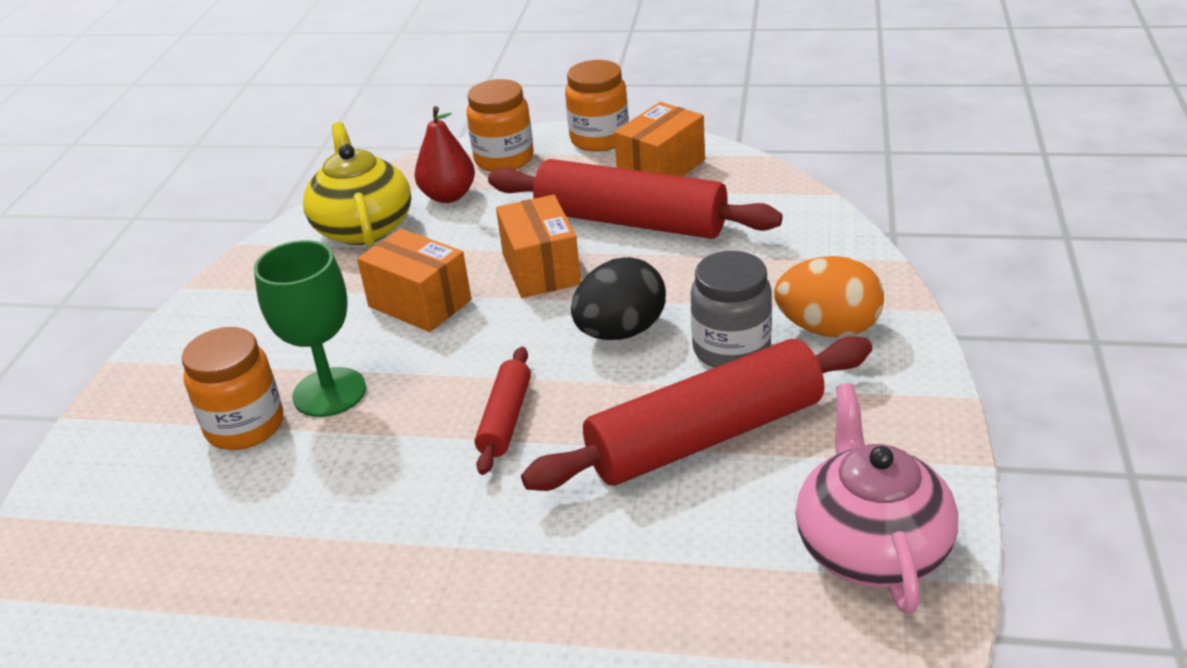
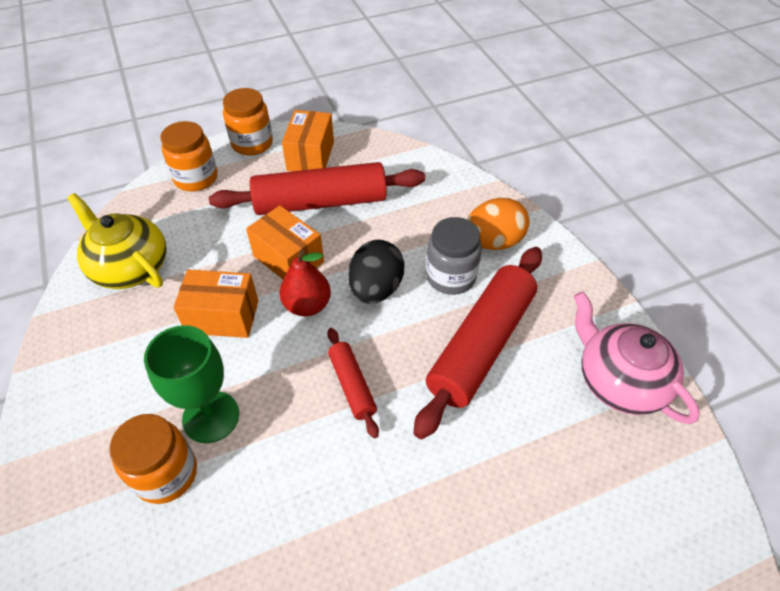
camera: 35 degrees left, 15 degrees up
red pear [415,106,475,203] -> red pear moved to [280,250,331,317]

